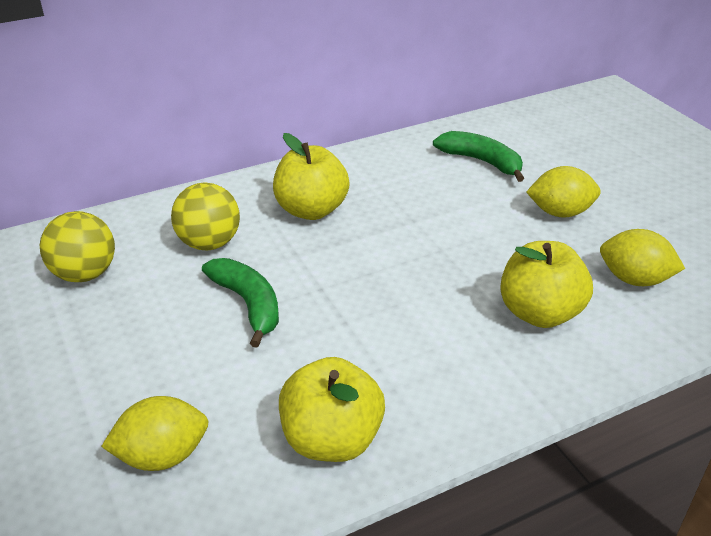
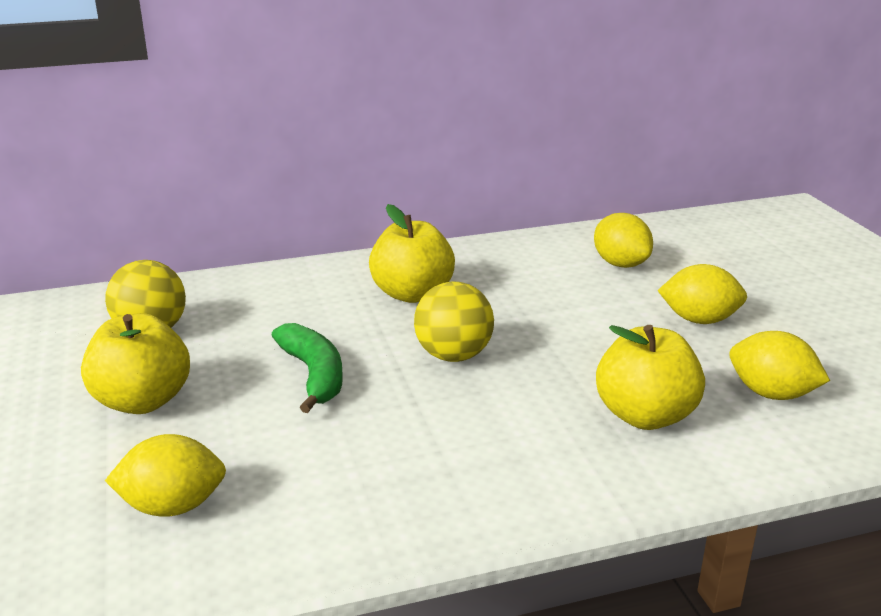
camera: 10 degrees right, 10 degrees down
yellow ball [171,183,240,250] -> yellow ball moved to [414,282,494,362]
yellow apple [279,357,385,462] -> yellow apple moved to [81,313,190,414]
green banana [433,131,524,182] -> yellow lemon [594,213,653,268]

